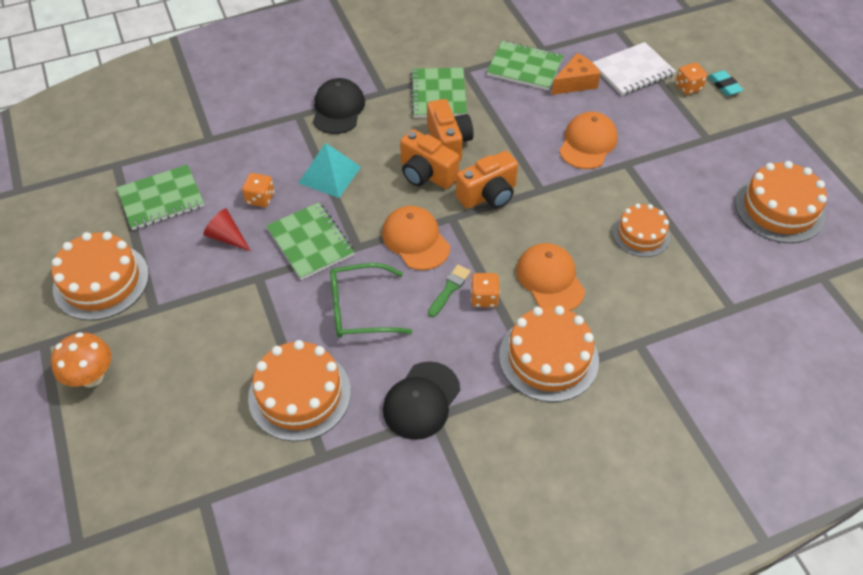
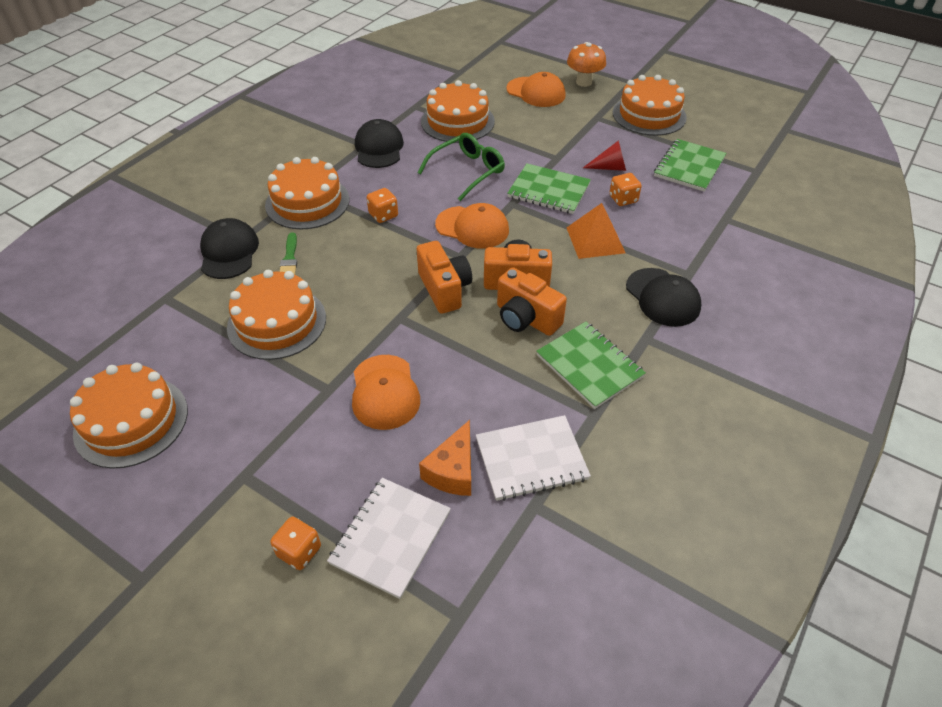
camera: 145 degrees right, 5 degrees down
turquoise pyramid [298,143,361,198] -> orange pyramid [566,203,625,259]
green brush [428,265,471,317] -> green brush moved to [279,232,297,275]
orange camera [456,151,518,209] -> orange camera turned 135 degrees clockwise [417,241,472,314]
green notebook [487,41,564,90] -> white notebook [476,415,591,501]
orange cap [516,243,585,311] -> orange cap moved to [506,72,566,107]
orange cake [612,203,670,257] -> orange cake [227,270,326,360], size x1.57
turquoise eraser [708,70,743,96] -> none
none -> black cap [200,218,259,279]

